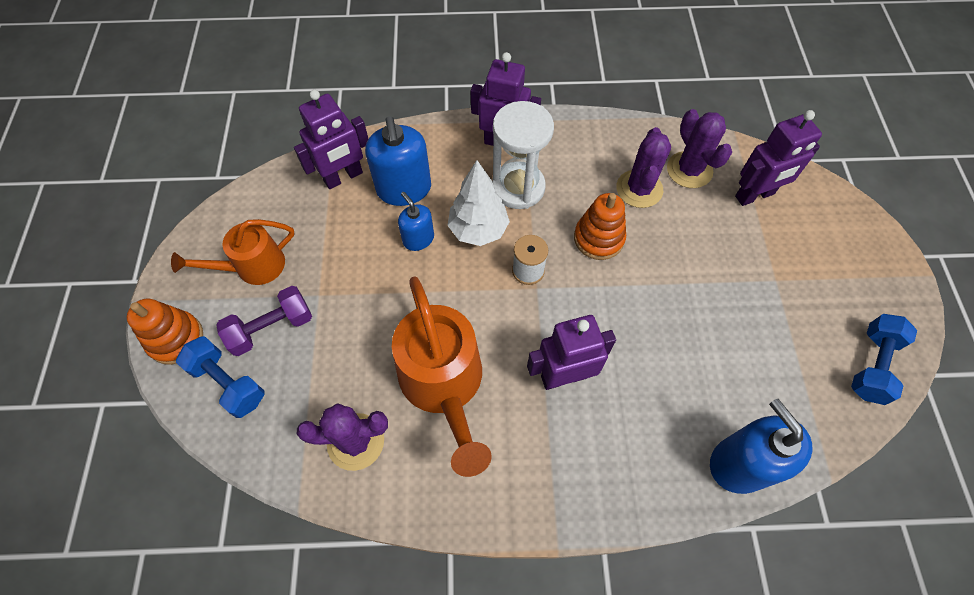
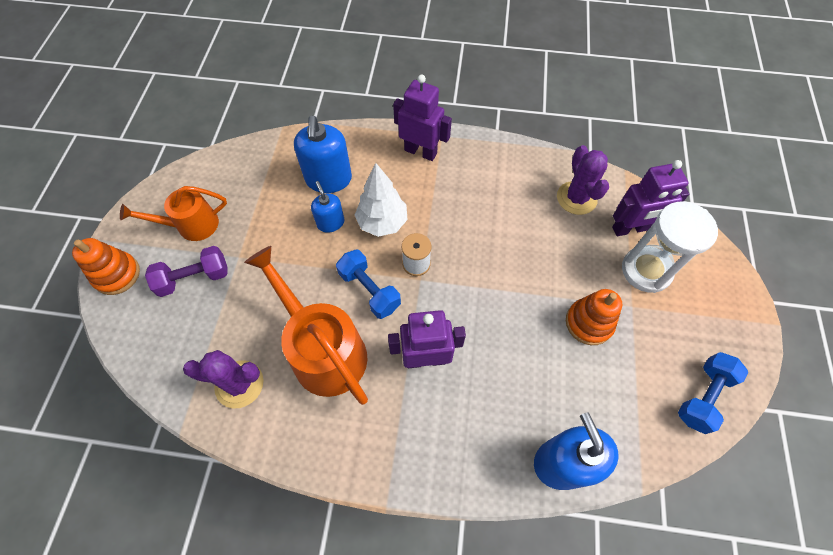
camera: 10 degrees right, 0 degrees up
blue dumbbell [176,336,265,418] -> blue dumbbell moved to [336,250,401,319]
purple robot [294,90,369,189] -> none
orange watering can [392,276,492,477] -> orange watering can turned 150 degrees clockwise [244,246,368,405]
white hourglass [492,101,554,209] -> white hourglass moved to [622,202,718,293]
orange stacking toy [574,193,626,260] -> orange stacking toy moved to [566,289,622,345]
purple cactus [617,127,671,208] -> none

